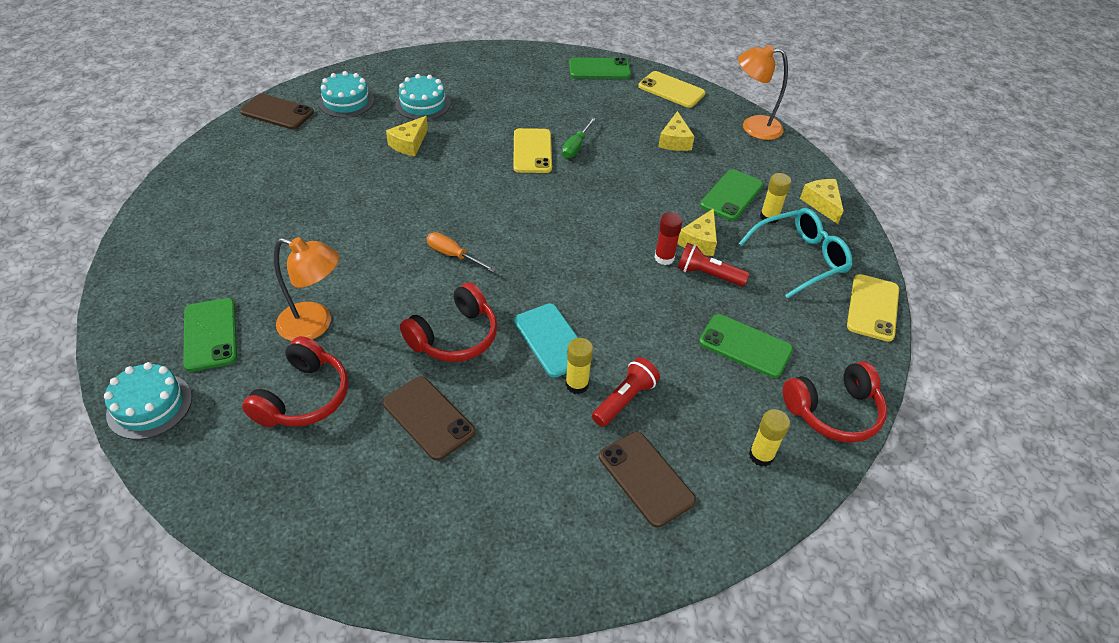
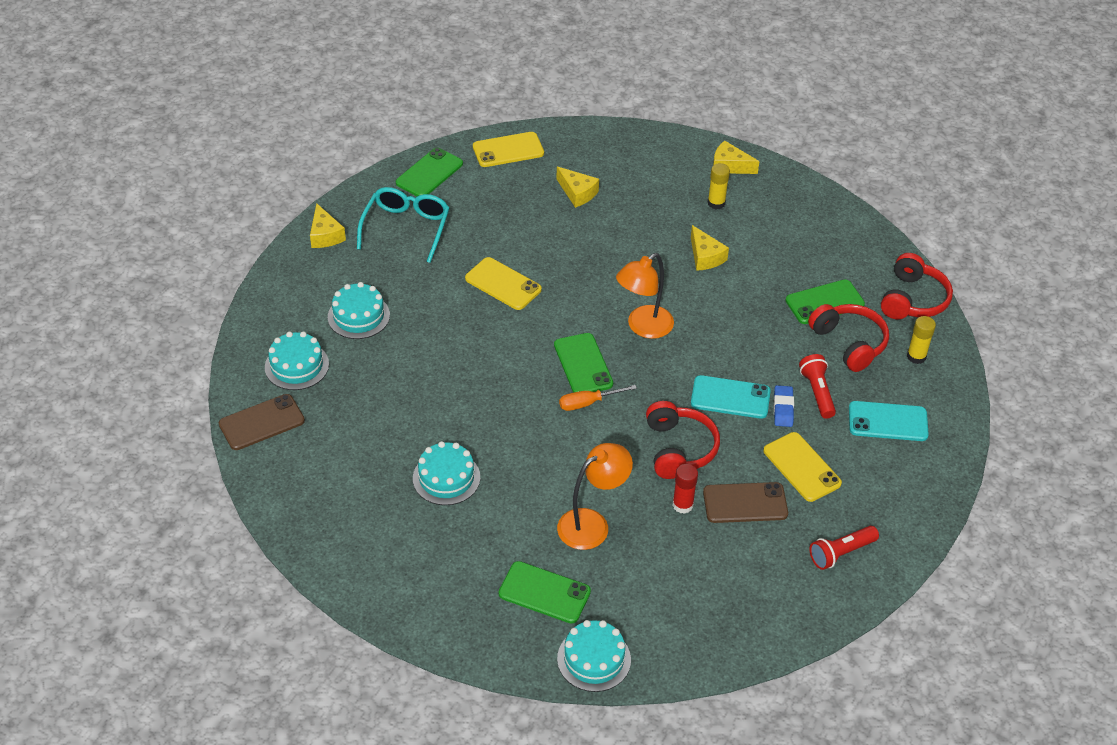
camera: 50 degrees left, 0 degrees up
red headphones [242,336,348,427] -> red headphones moved to [808,304,889,372]
yellow cheese [386,116,428,156] -> yellow cheese moved to [310,203,346,248]
green screwdriver [562,117,596,159] -> none
yellow glue stick [565,338,593,394] -> blue eraser [774,385,794,427]
brown phone [599,432,696,528] -> turquoise phone [849,401,929,441]
red glue stick [654,212,683,265] -> red glue stick moved to [672,464,698,514]
red flashlight [678,243,749,286] -> red flashlight moved to [810,526,879,570]
green phone [700,169,763,221] -> green phone moved to [554,333,613,393]
orange lamp [738,45,788,140] -> orange lamp moved to [616,253,674,339]
turquoise glasses [739,208,852,299] -> turquoise glasses moved to [357,187,449,263]
yellow phone [847,274,899,342] -> yellow phone moved to [763,432,842,502]
none -> turquoise cake [413,441,480,505]

